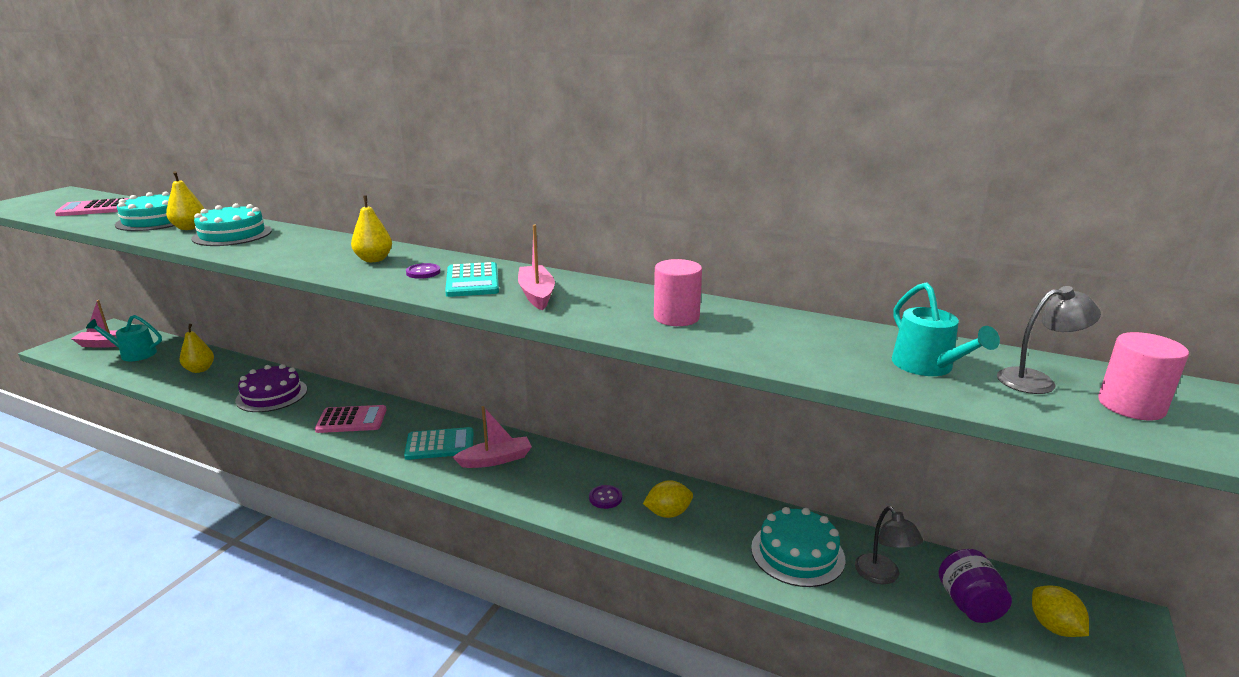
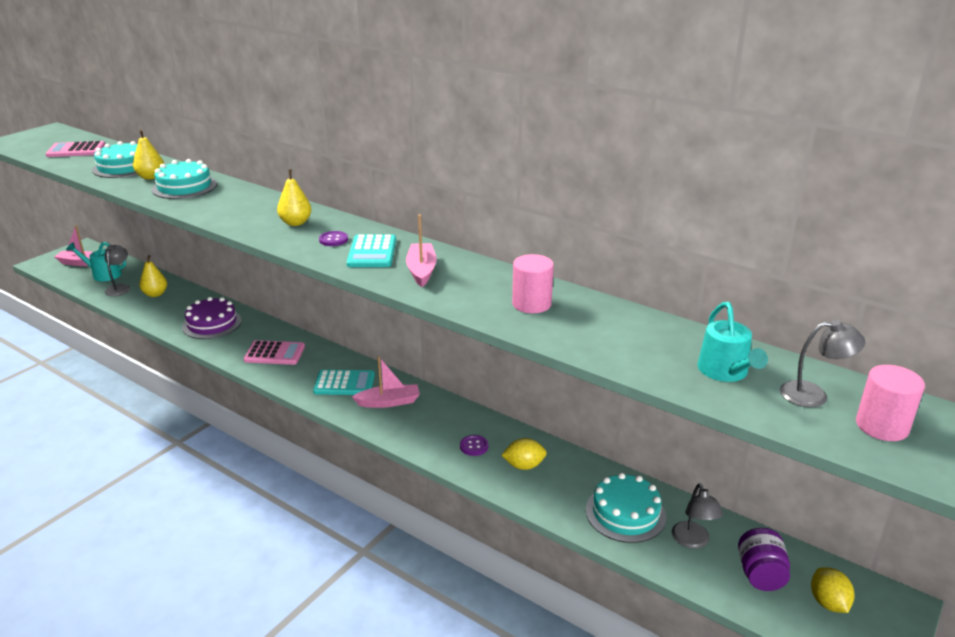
camera: 10 degrees right, 5 degrees up
none -> grey lamp [105,245,130,296]

